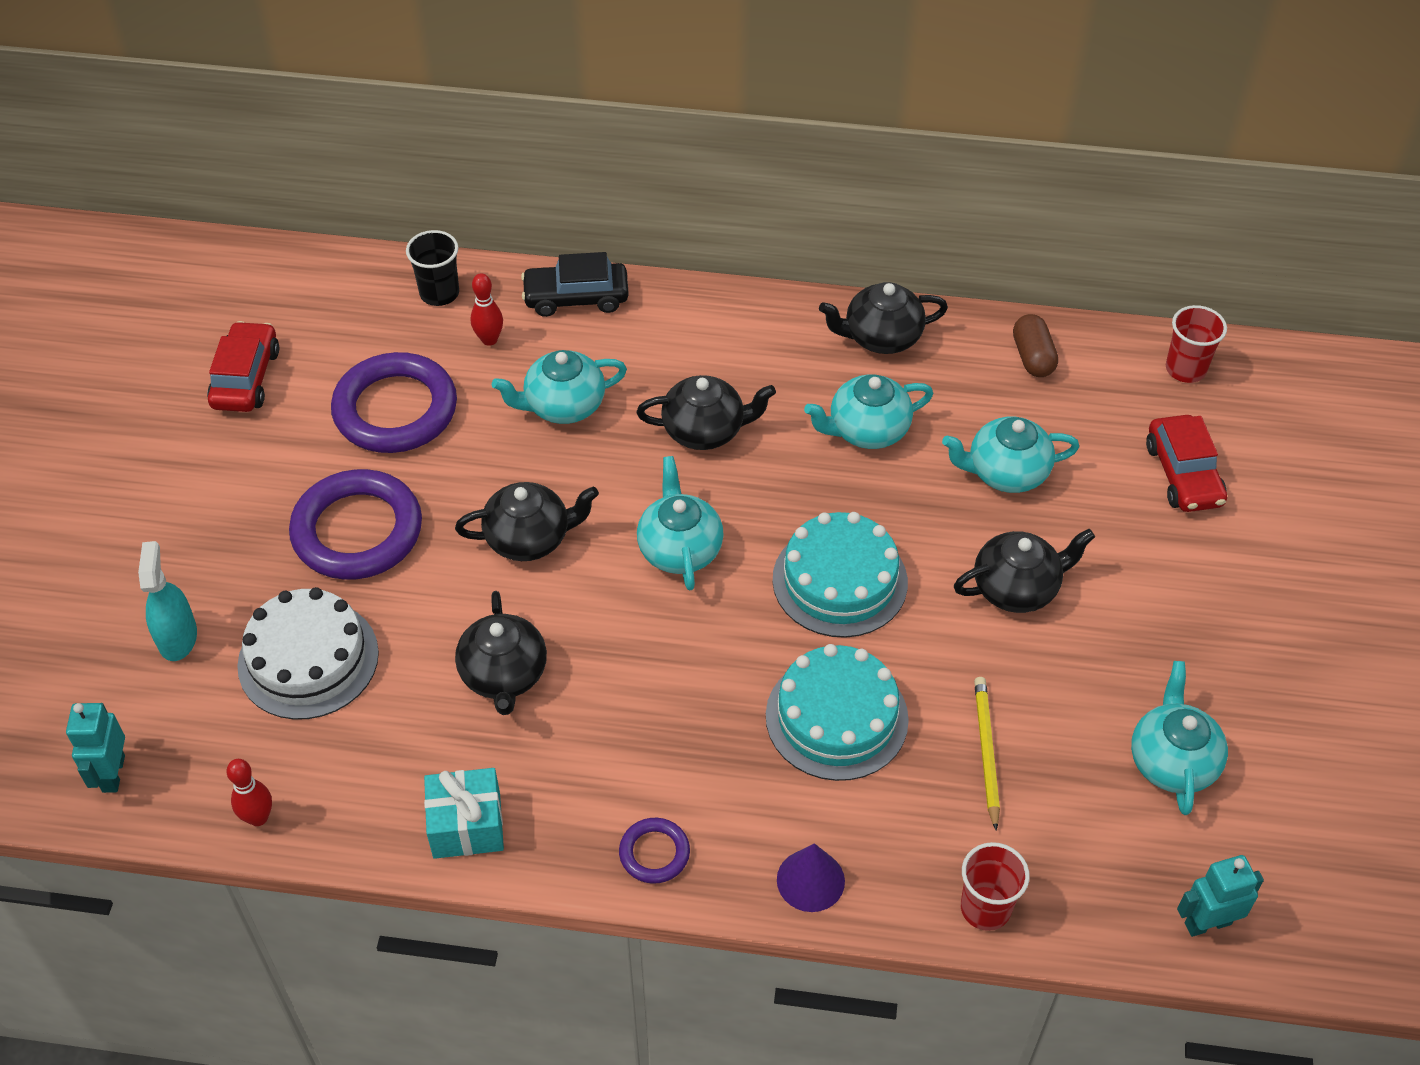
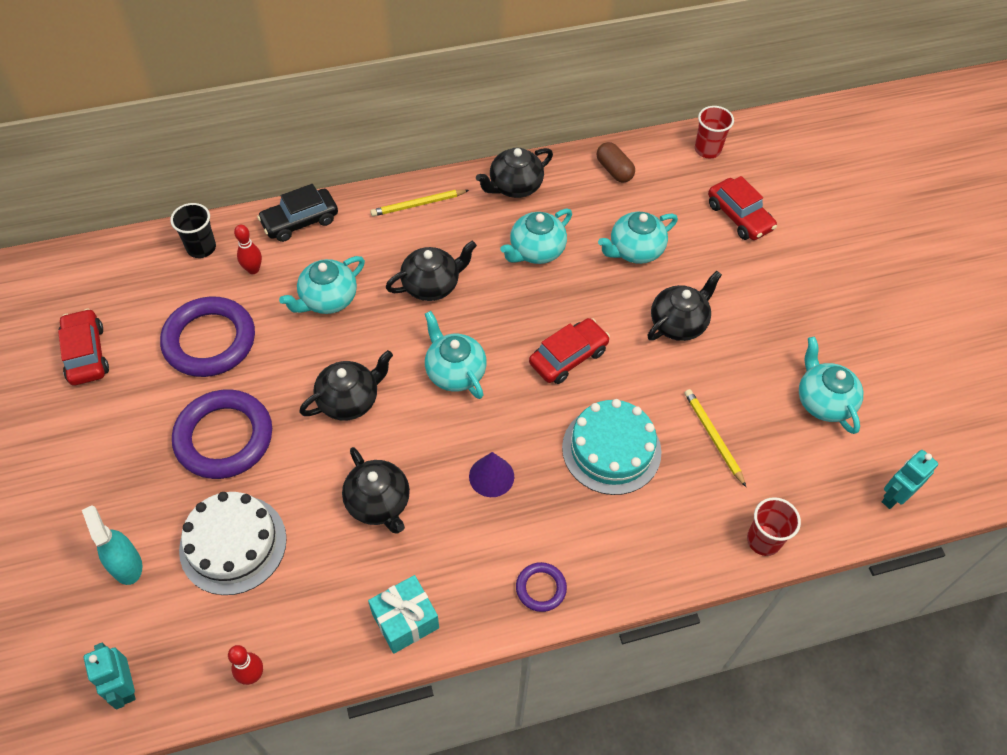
camera: 25 degrees left, 5 degrees up
turquoise cake [772,512,908,638] -> red car [529,318,610,384]
purple cone [777,843,845,912] -> purple cone moved to [469,452,514,497]
none -> yellow pencil [370,190,469,217]

